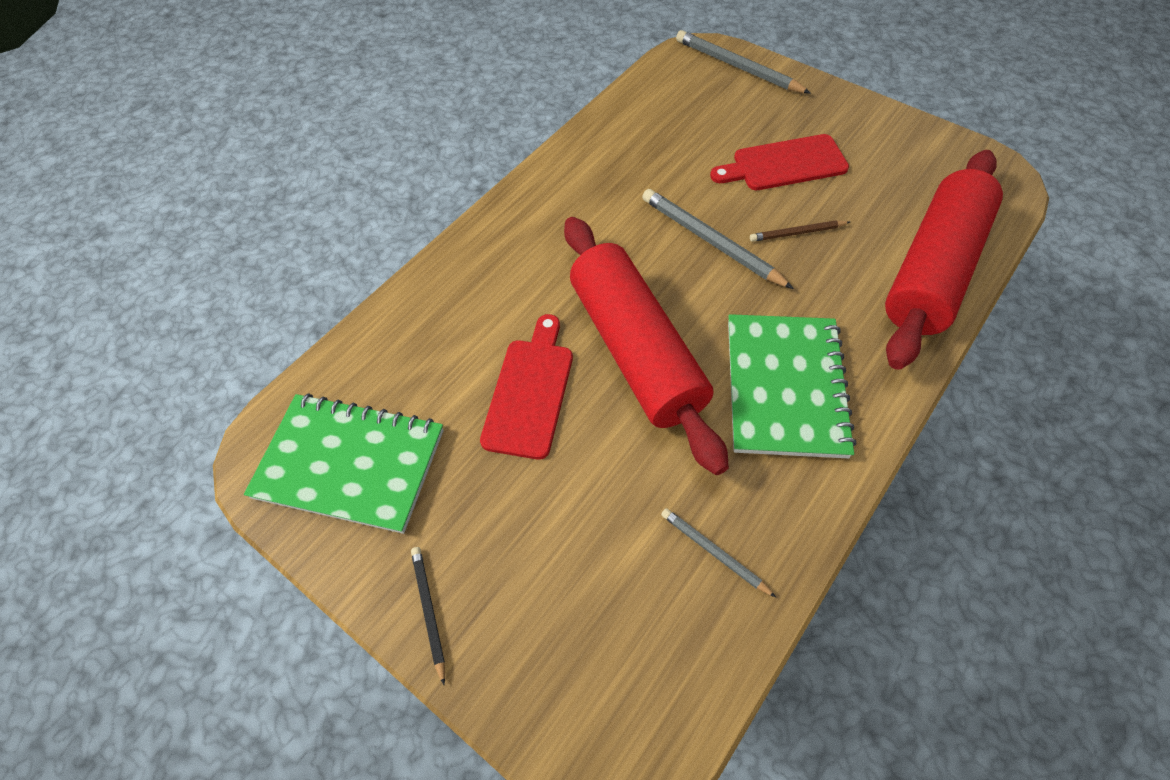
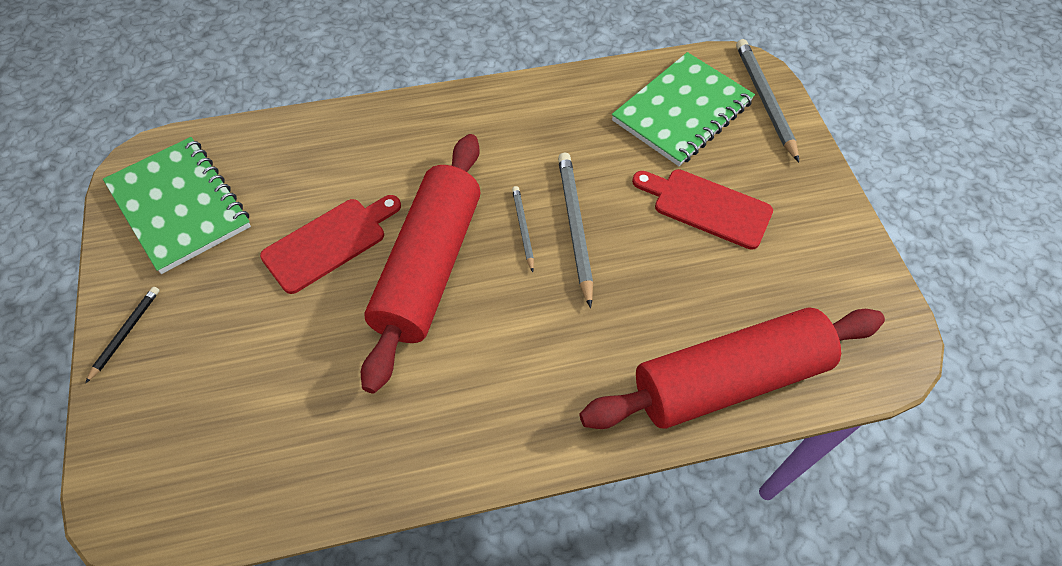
camera: 35 degrees right, 0 degrees up
grey pencil [661,508,776,597] -> grey pencil moved to [512,186,534,272]
green notebook [728,314,856,458] -> green notebook moved to [612,52,755,166]
brown pencil [750,220,850,242] -> none

